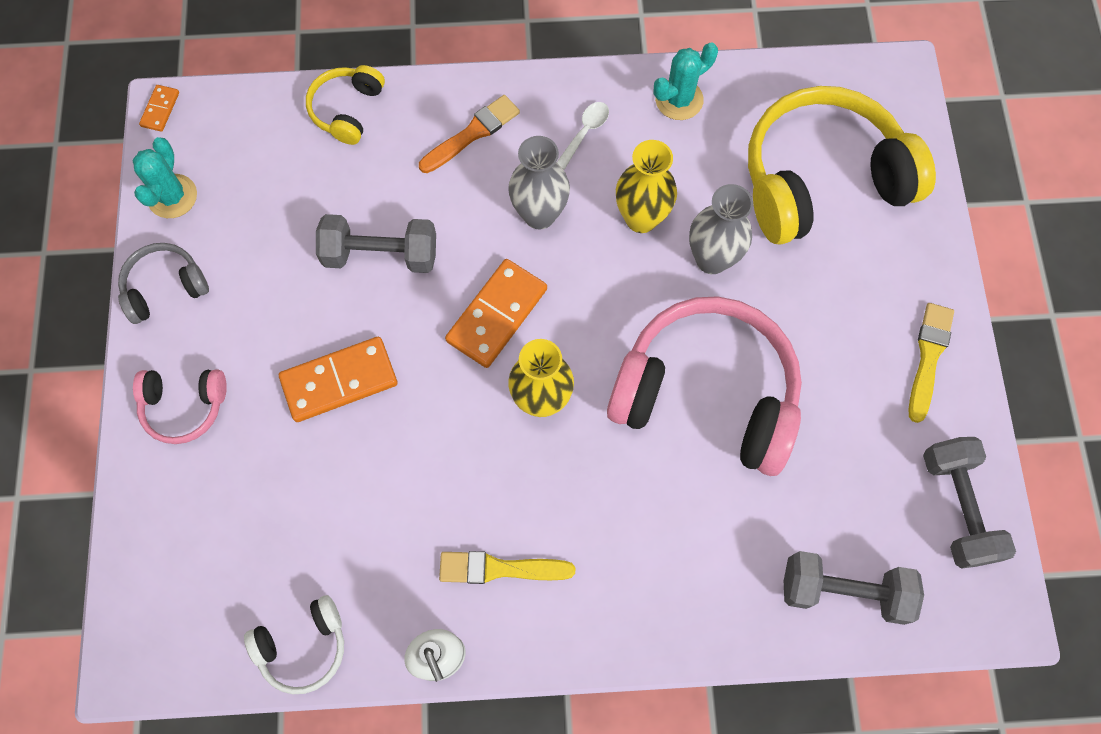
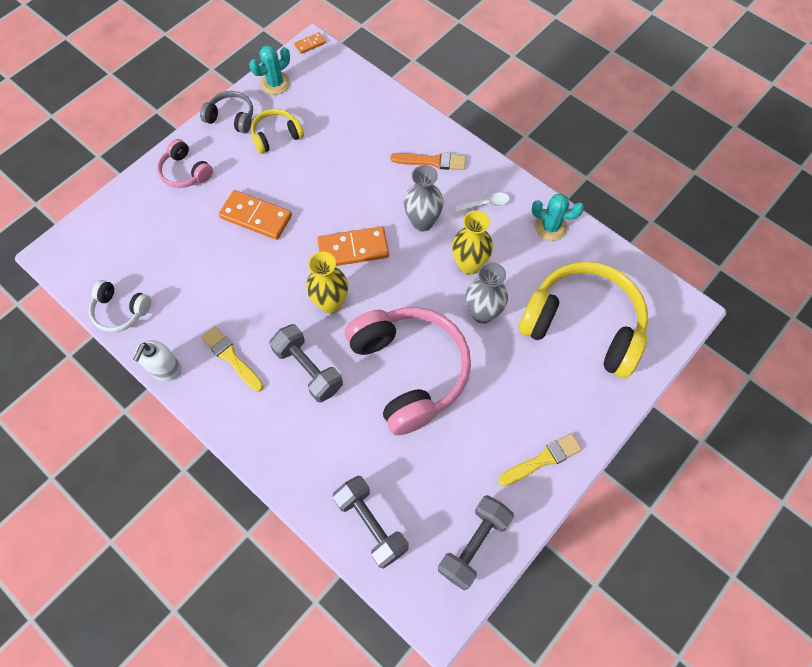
camera: 45 degrees right, 5 degrees down
yellow headphones [306,65,385,145] -> yellow headphones moved to [251,109,304,154]
grey dumbbell [316,214,436,273] -> grey dumbbell moved to [269,324,343,403]

